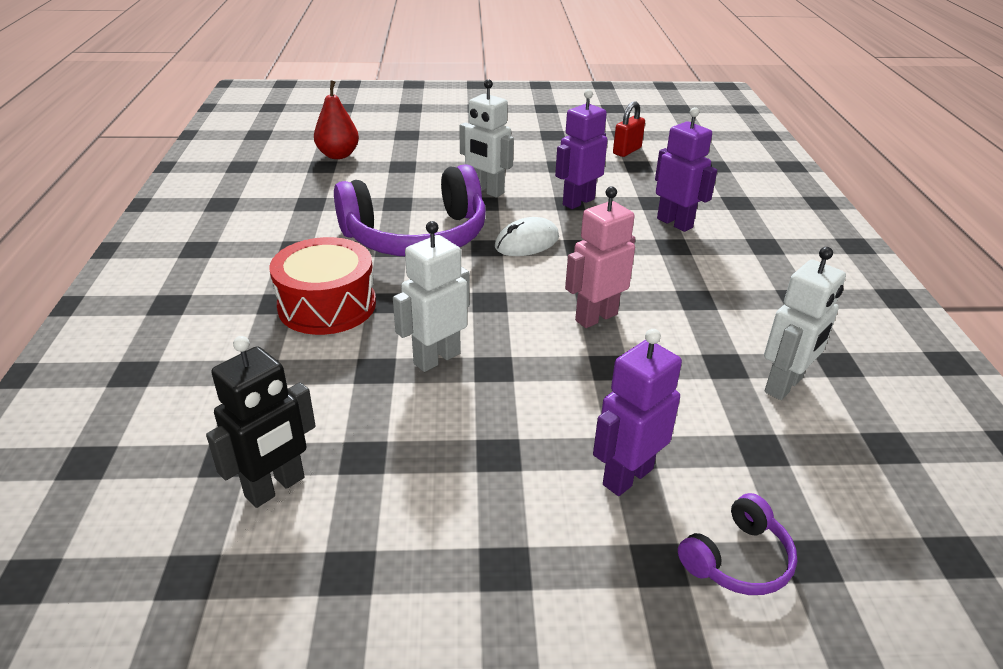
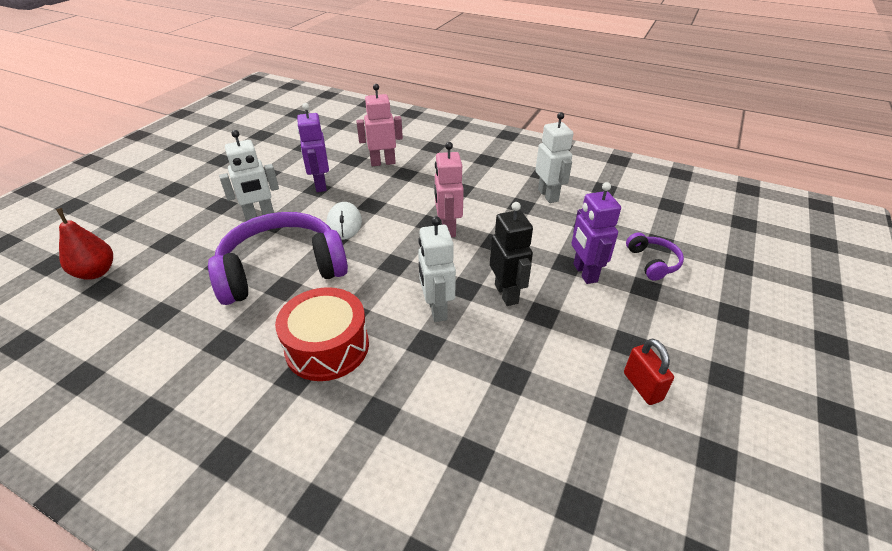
camera: 60 degrees left, 5 degrees up
black robot [206,336,316,508] -> black robot moved to [490,202,533,306]
purple headphones [334,164,486,256] -> purple headphones turned 120 degrees counterclockwise [208,212,348,305]
red padlock [613,101,645,157] -> red padlock moved to [624,338,674,405]
purple robot [655,107,717,232] -> pink robot [356,84,403,166]

